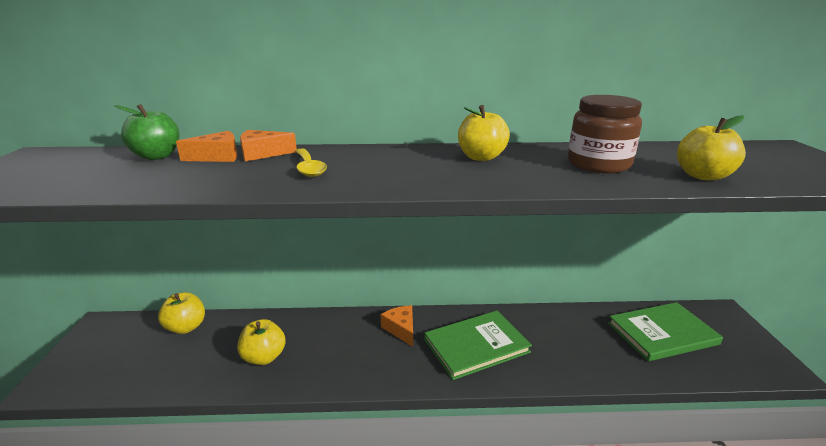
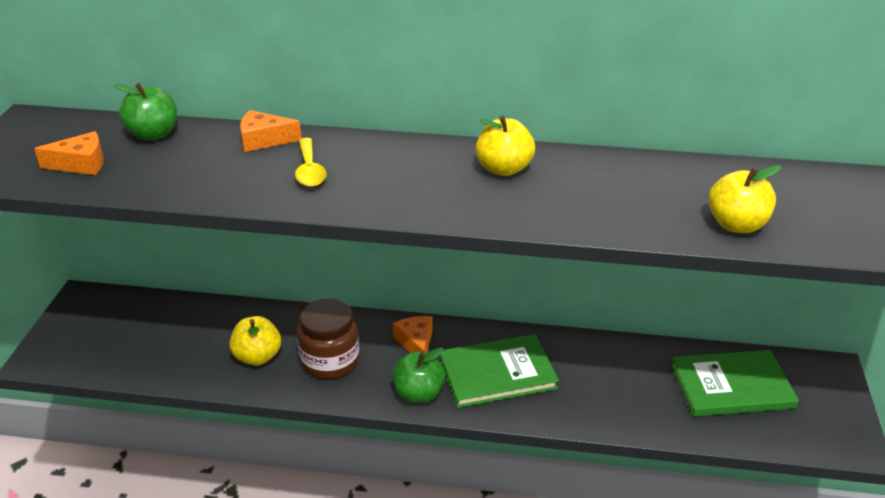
camera: 10 degrees right, 10 degrees up
yellow apple [158,292,205,334] -> none
orange cheese [176,131,238,162] -> orange cheese moved to [34,131,104,175]
brown jar [568,95,642,173] -> brown jar moved to [297,298,359,379]
none -> green apple [392,347,445,403]

